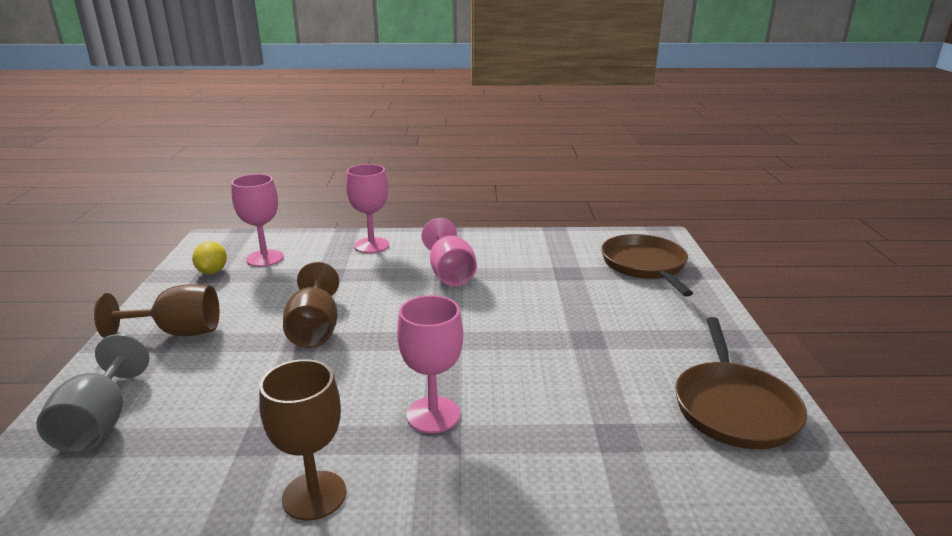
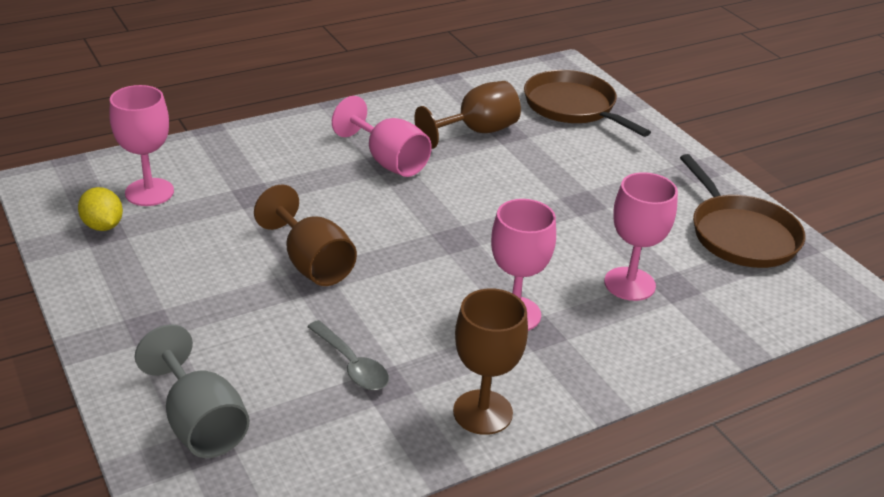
camera: 30 degrees left, 10 degrees up
brown goblet [94,284,219,338] -> brown goblet moved to [415,81,521,149]
pink goblet [346,164,389,253] -> pink goblet moved to [604,172,678,301]
none -> grey spoon [307,320,389,390]

